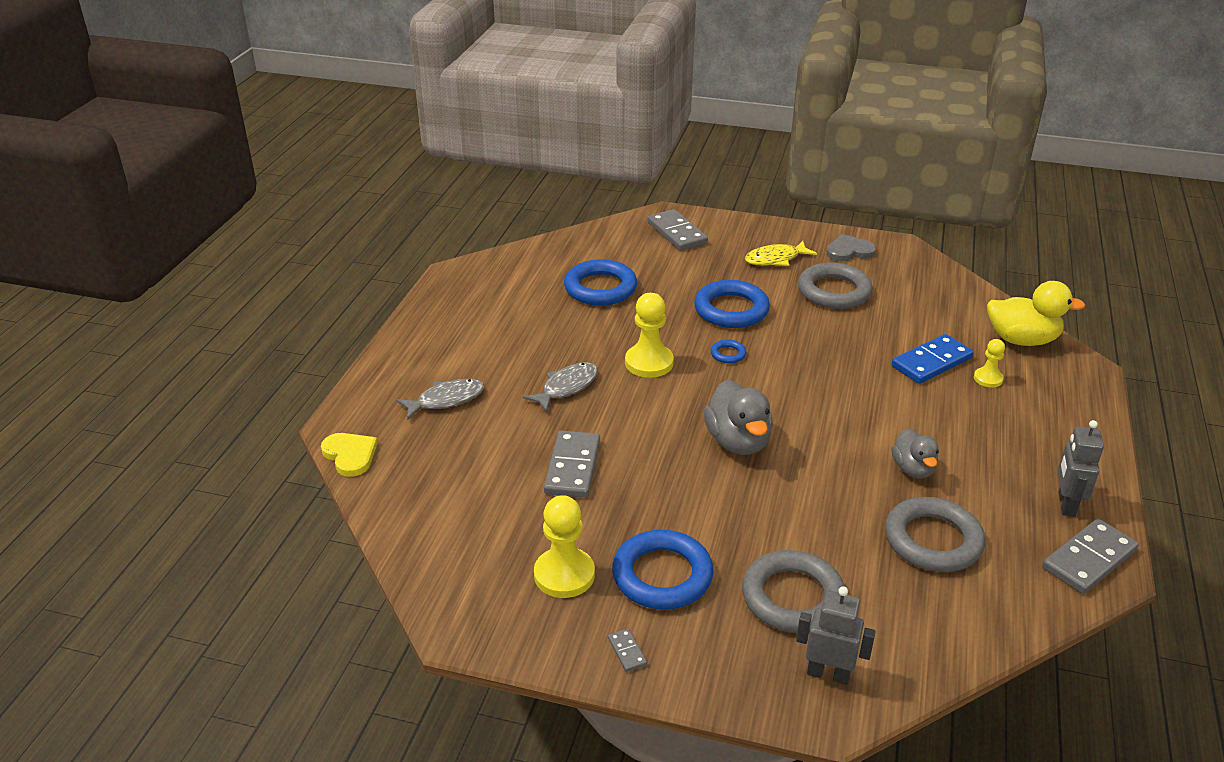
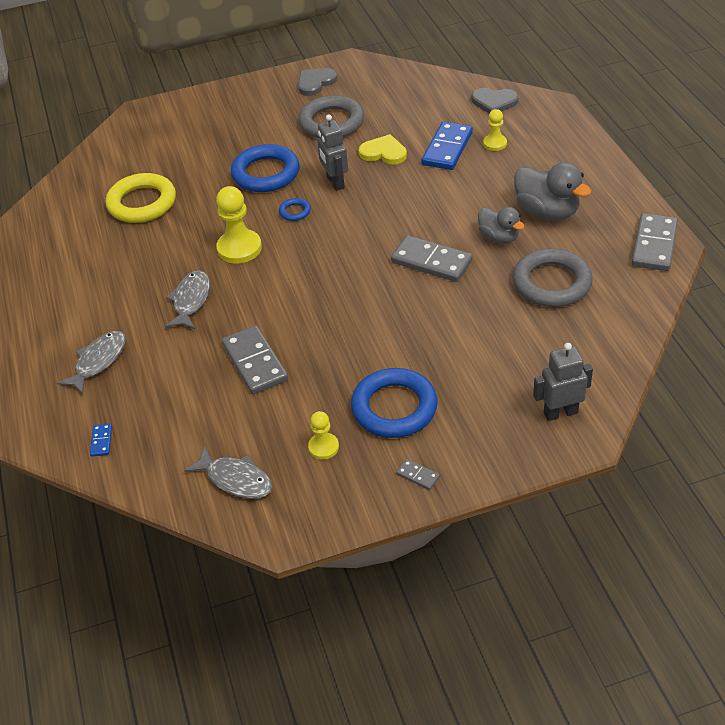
camera: 30 degrees left, 10 degrees up
yellow heart [321,433,378,477] -> yellow heart moved to [359,134,407,164]
yellow pawn [534,495,595,598] -> yellow pawn [308,411,339,460], size x0.57
blue ring [564,259,637,306] -> yellow ring [106,173,176,223]
grey domino [648,209,708,251] -> grey domino moved to [391,235,473,282]
grey duck [704,380,773,455] -> grey duck moved to [514,162,591,220]
grey ring [742,550,845,633] -> none
yellow fish [745,241,817,266] -> none
yellow duck [987,281,1085,346] -> grey heart [472,88,519,114]
grey robot [1058,420,1104,517] -> grey robot moved to [317,115,348,191]
none -> blue domino [90,423,112,457]
none -> grey fish [184,446,273,499]

